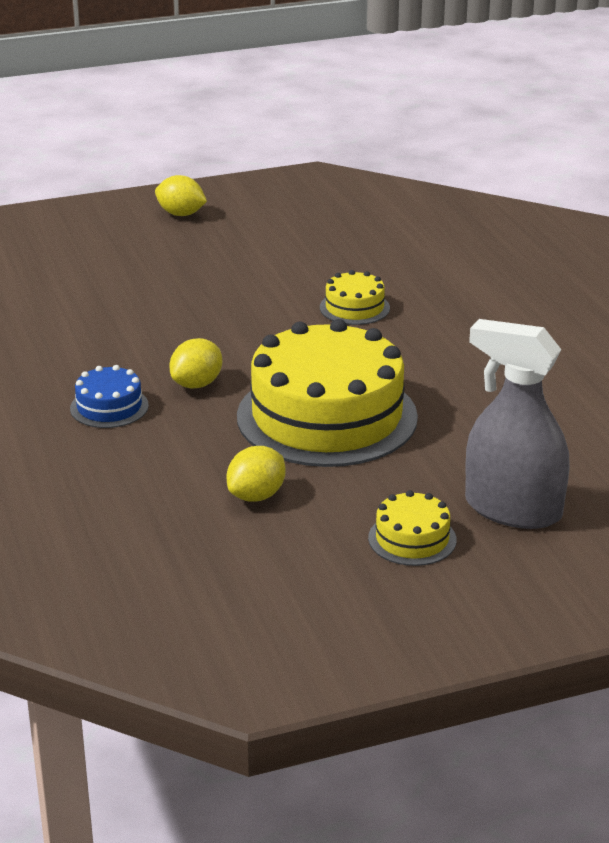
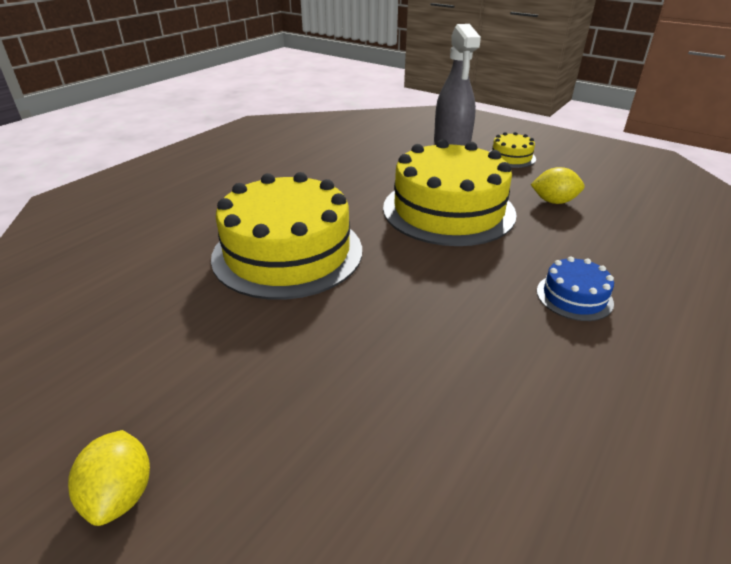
camera: 125 degrees left, 5 degrees up
yellow lemon [169,338,222,389] -> none
yellow cake [320,270,390,325] -> yellow cake [211,172,362,300], size x2.29

